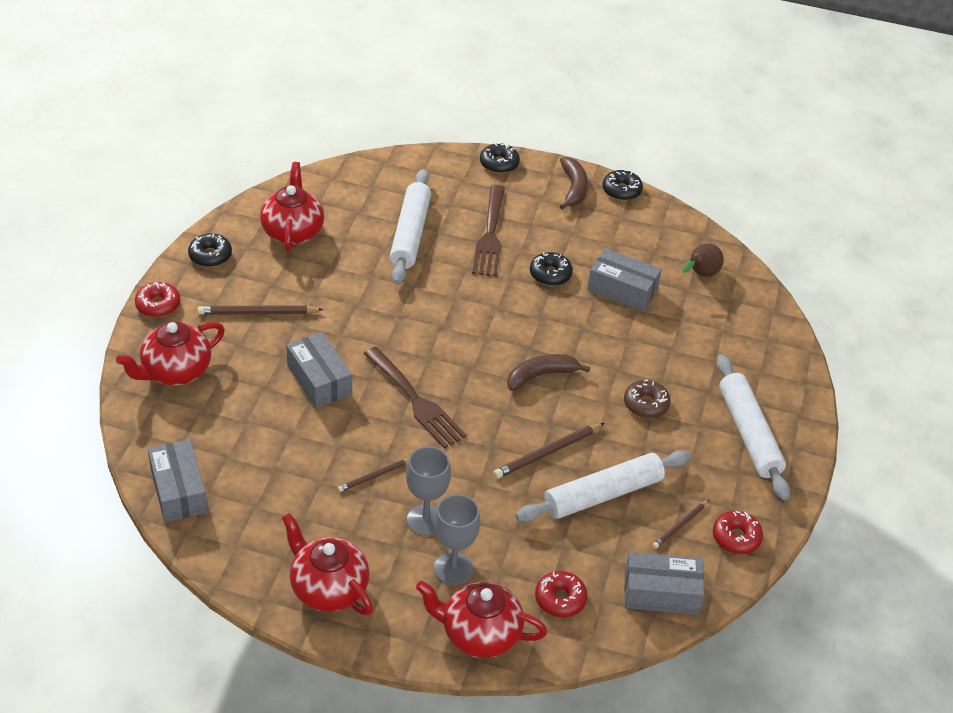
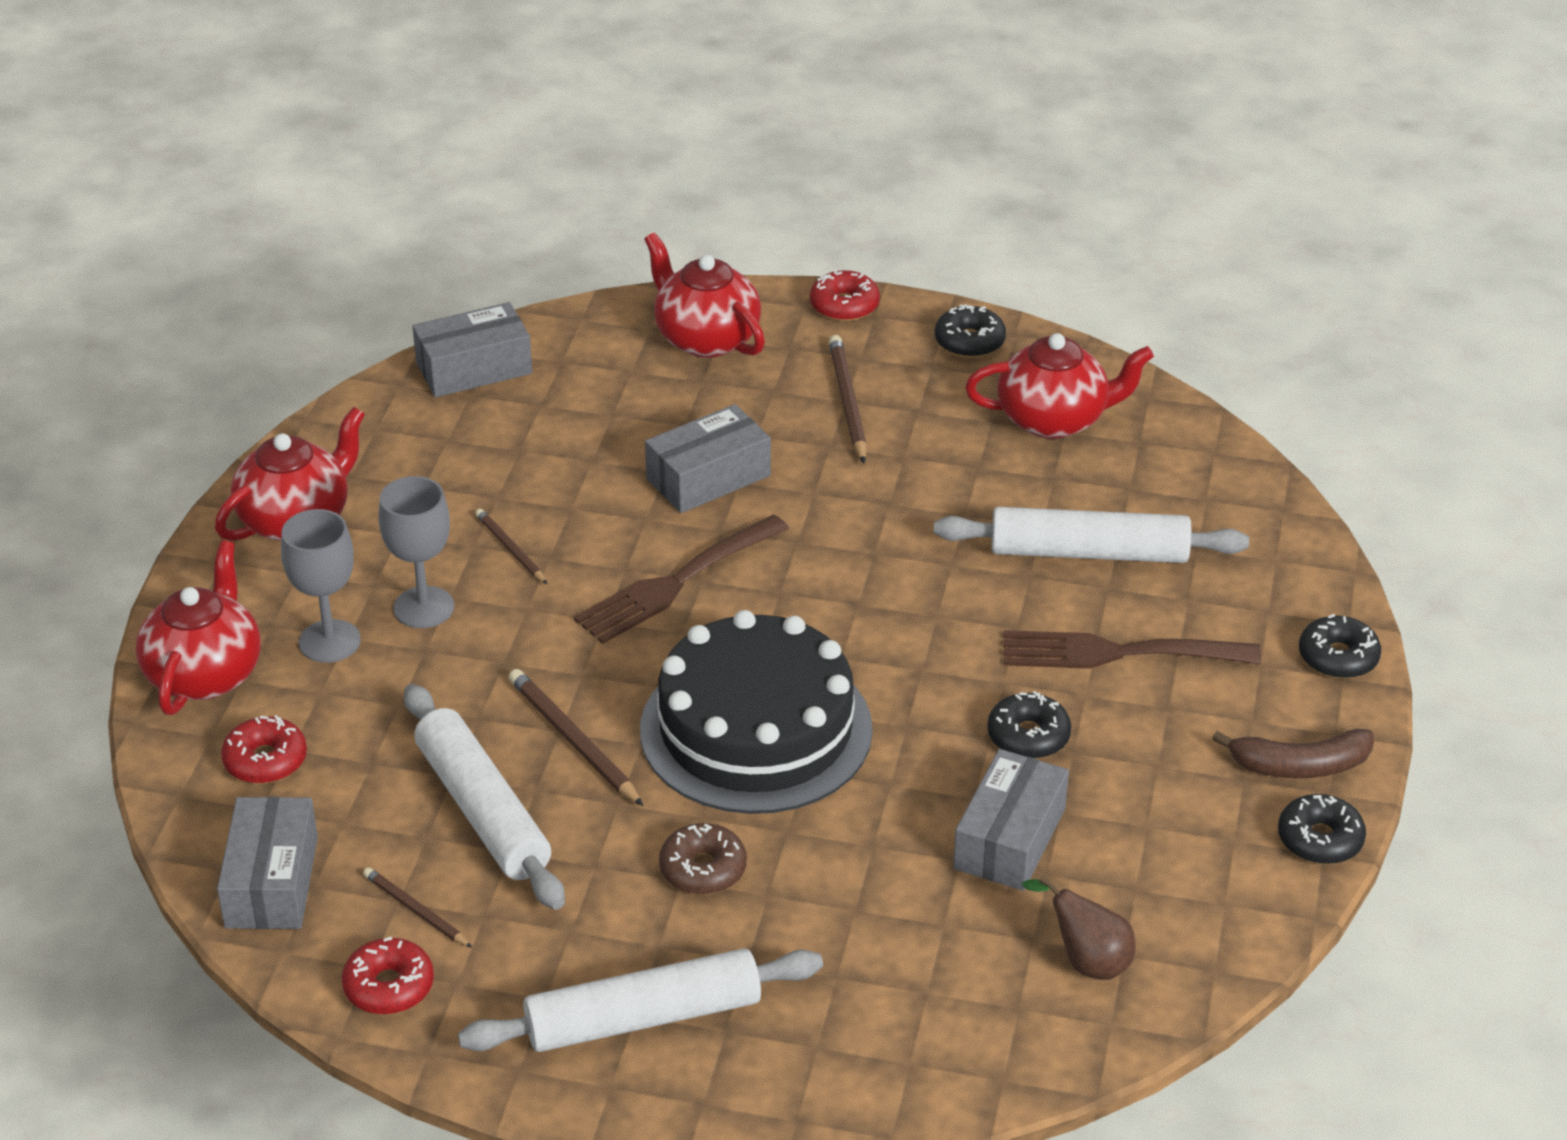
camera: 90 degrees right, 5 degrees down
brown banana [507,354,590,391] -> black cake [640,610,873,814]

